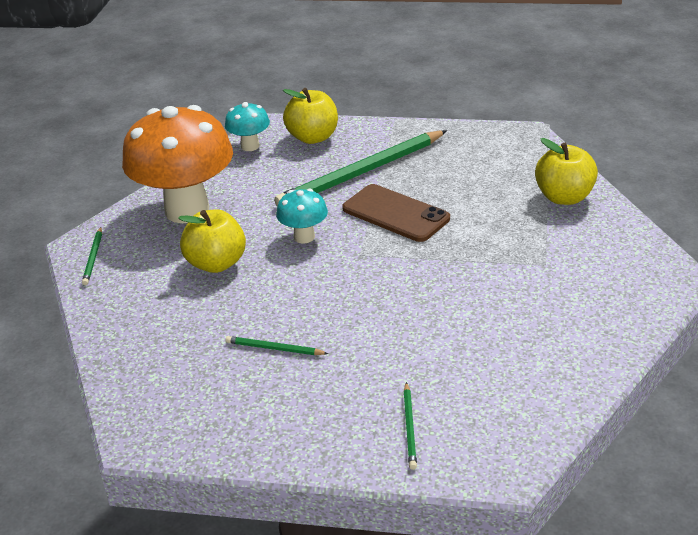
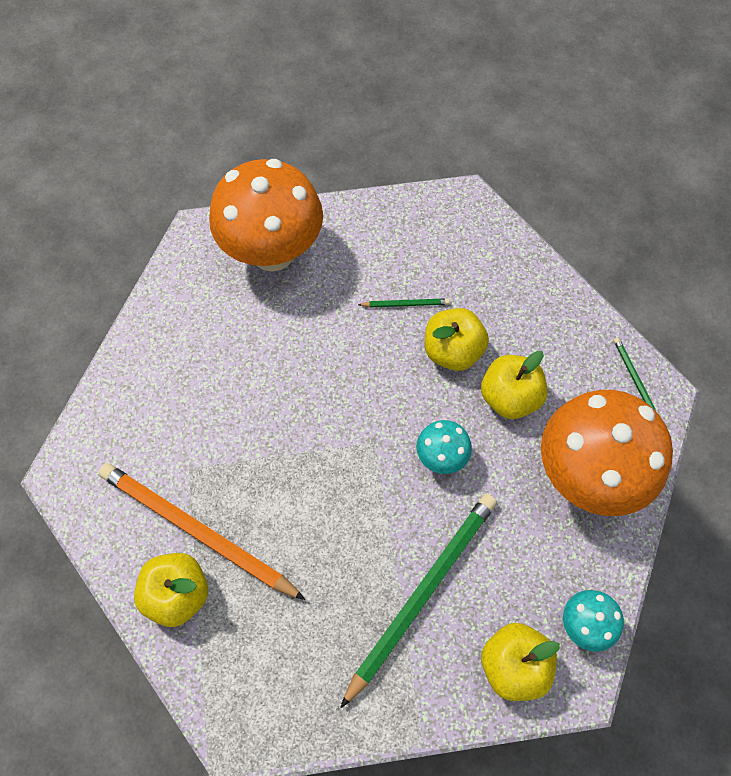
camera: 160 degrees right, 30 degrees up
brown phone [342,184,450,242] -> none
green pencil [403,382,417,470] -> orange mushroom [209,159,323,272]
none -> orange pencil [99,463,306,600]
none -> yellow apple [425,308,489,371]

